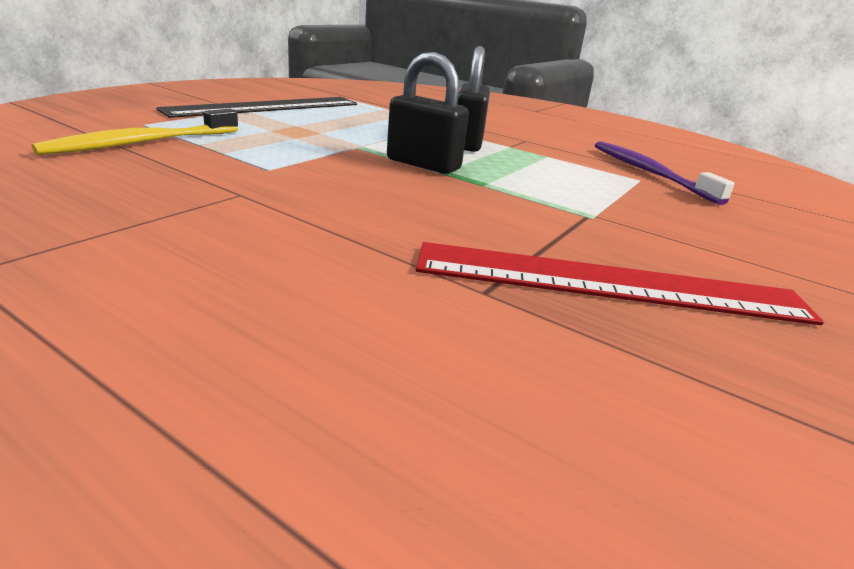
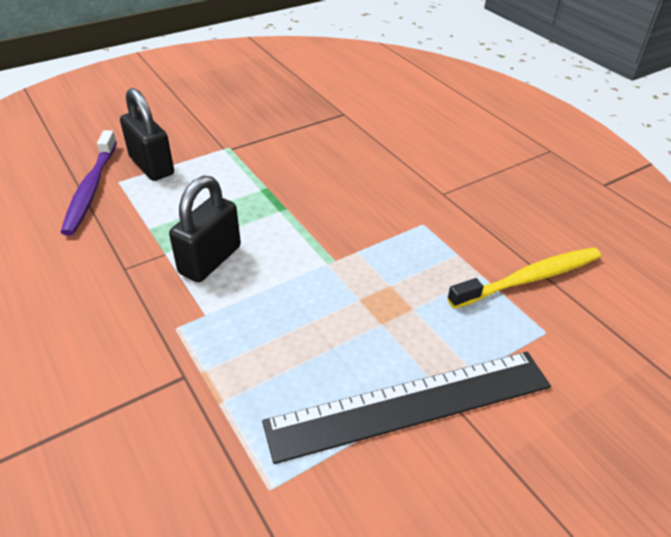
camera: 155 degrees left, 15 degrees up
black padlock [387,52,469,174] -> black padlock moved to [120,88,174,181]
red ruler [416,242,824,325] -> none

